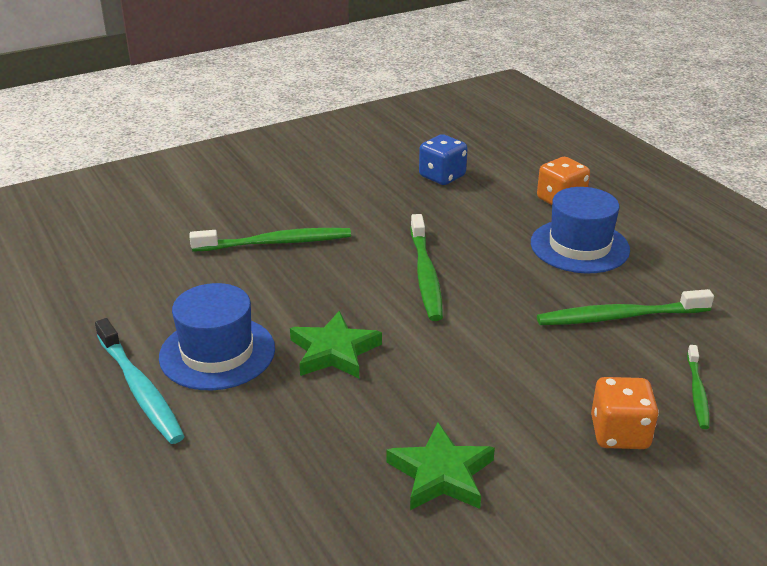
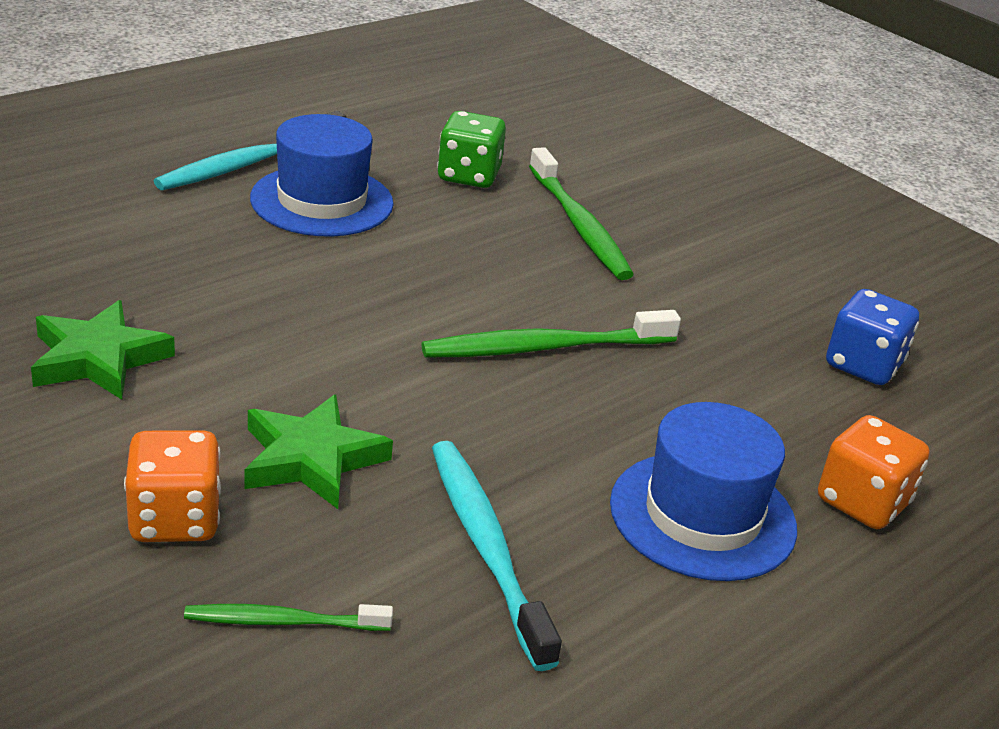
camera: 75 degrees right, 0 degrees up
green star [290,310,382,378] -> green star moved to [245,394,393,509]
green toothbrush [537,289,714,325] -> turquoise toothbrush [432,441,562,671]
none -> green dice [437,111,506,188]

